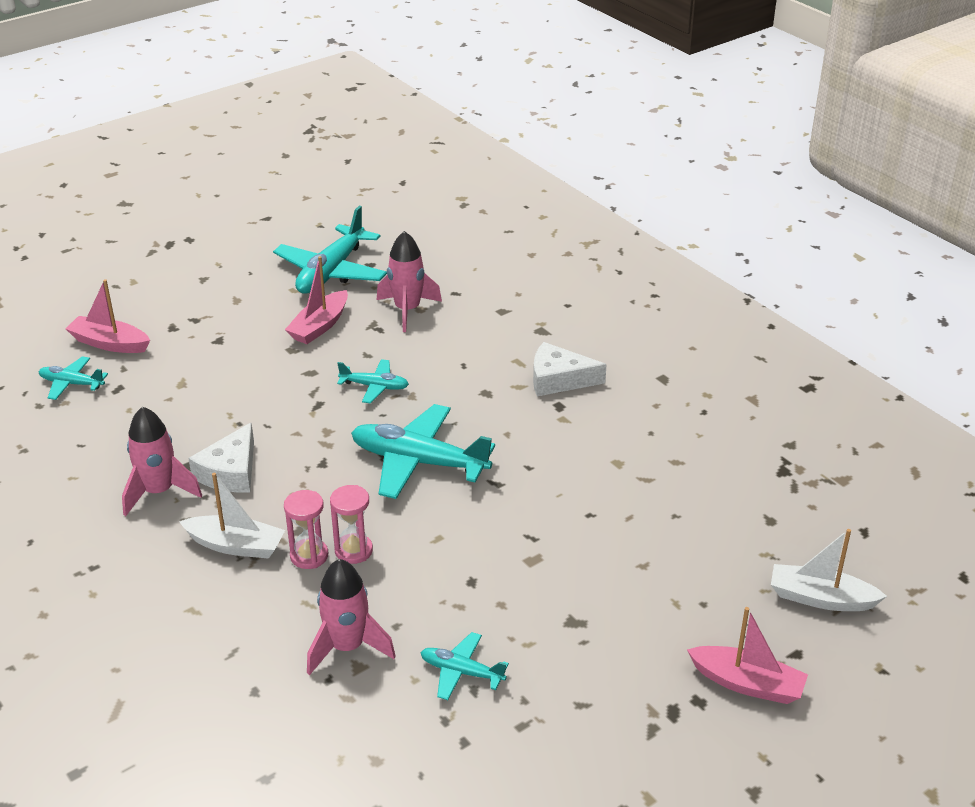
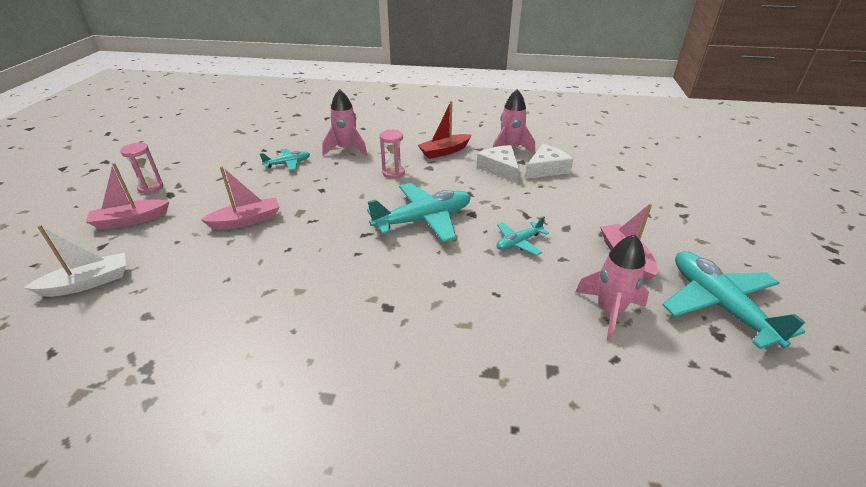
camera: 135 degrees right, 0 degrees up
turquoise plane [39,356,108,400] -> none
pink boat [65,279,150,353] -> pink boat moved to [201,166,279,230]
white boat [179,473,285,559] -> red boat [418,101,471,159]
pink hourglass [284,490,328,569] -> pink hourglass moved to [120,143,163,194]
white cheese [533,342,607,396] -> white cheese moved to [525,144,573,179]

